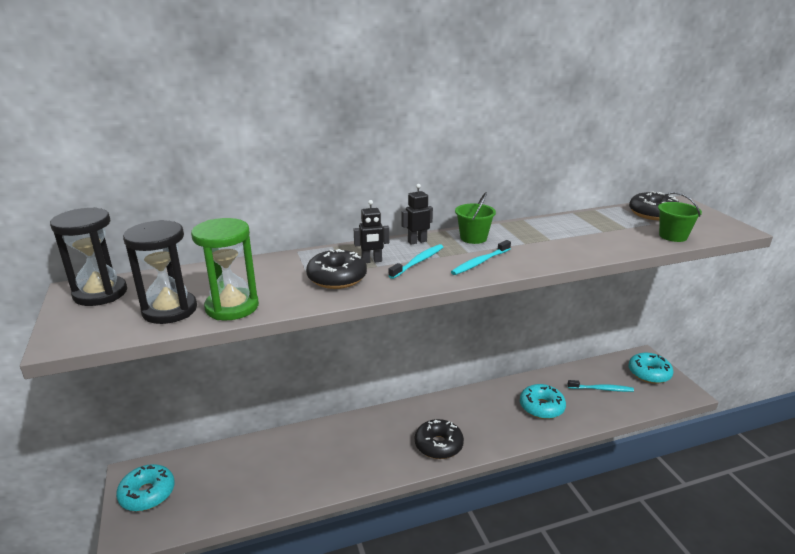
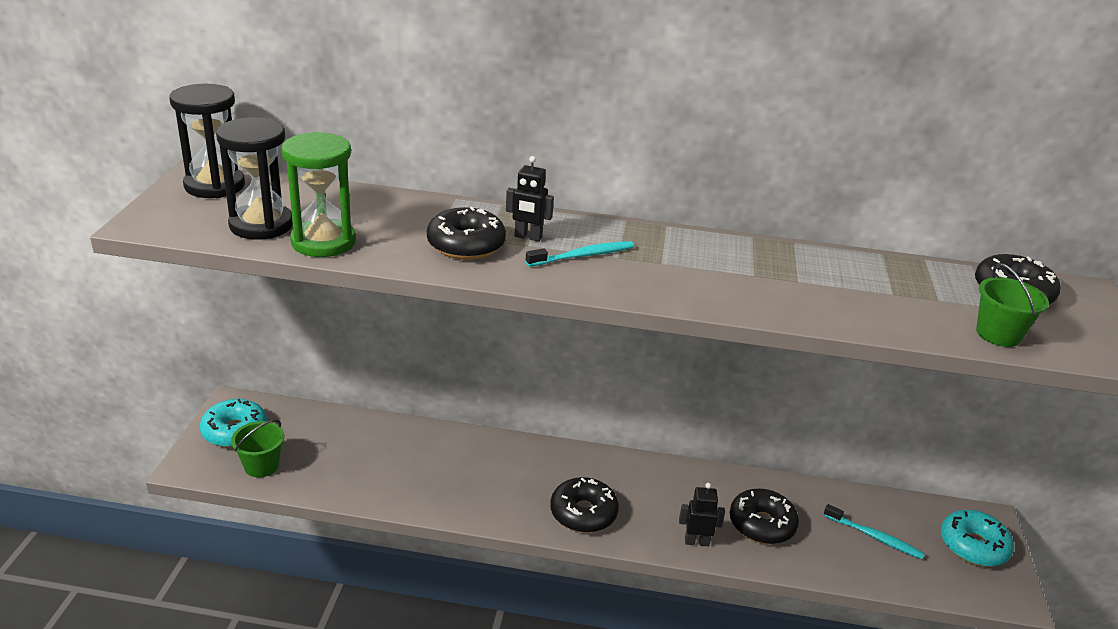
camera: 25 degrees right, 5 degrees up
black robot [401,184,433,245] -> black robot moved to [679,483,725,546]
turquoise toothbrush [451,240,511,275] -> none
green bucket [455,192,496,244] -> green bucket moved to [231,420,284,477]
turquoise donut [520,384,566,419] -> black donut [730,488,799,544]

